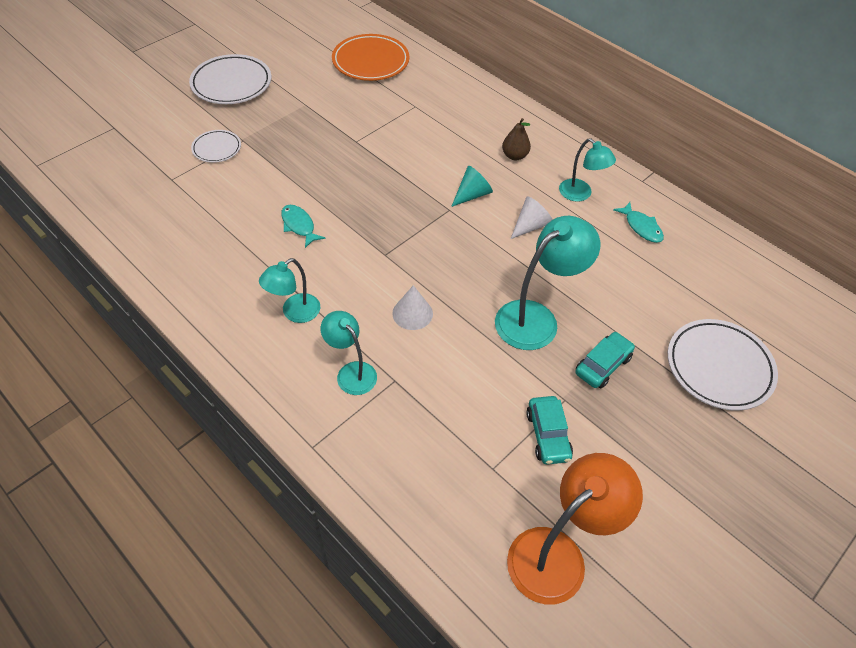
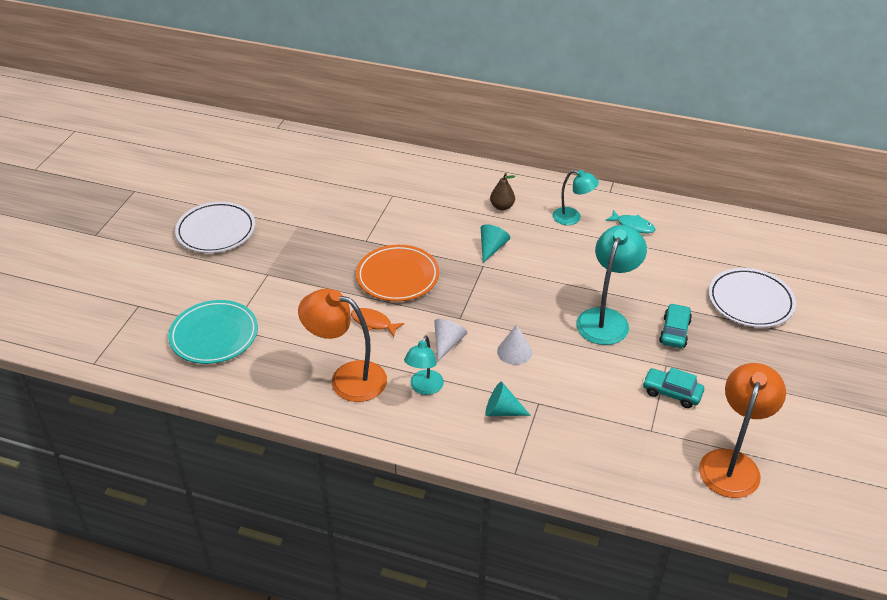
camera: 25 degrees left, 10 degrees down
white plate [191,130,241,163] -> none
turquoise fish [281,205,325,248] -> orange fish [351,308,404,337]
turquoise lamp [320,311,377,395] -> turquoise cone [485,382,531,416]
orange plate [332,34,409,81] -> orange plate moved to [356,245,439,302]
white cone [511,197,553,239] -> white cone moved to [434,319,467,362]
turquoise car [526,396,573,465] -> turquoise car turned 150 degrees clockwise [643,368,704,408]
none -> turquoise plate [168,300,258,364]
none -> orange lamp [298,289,387,402]

